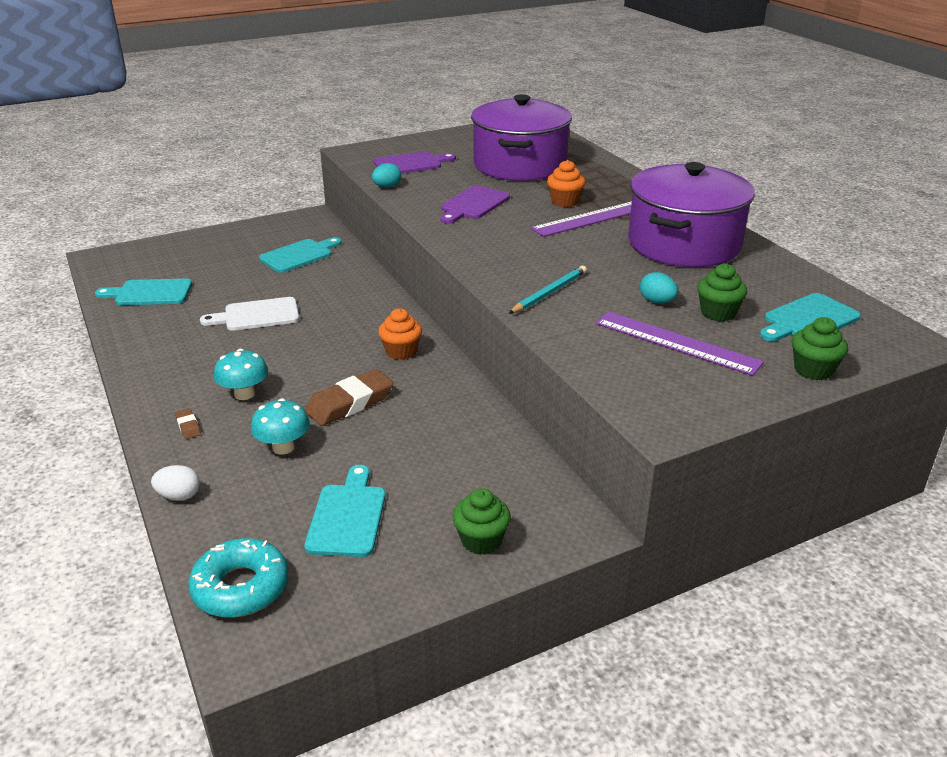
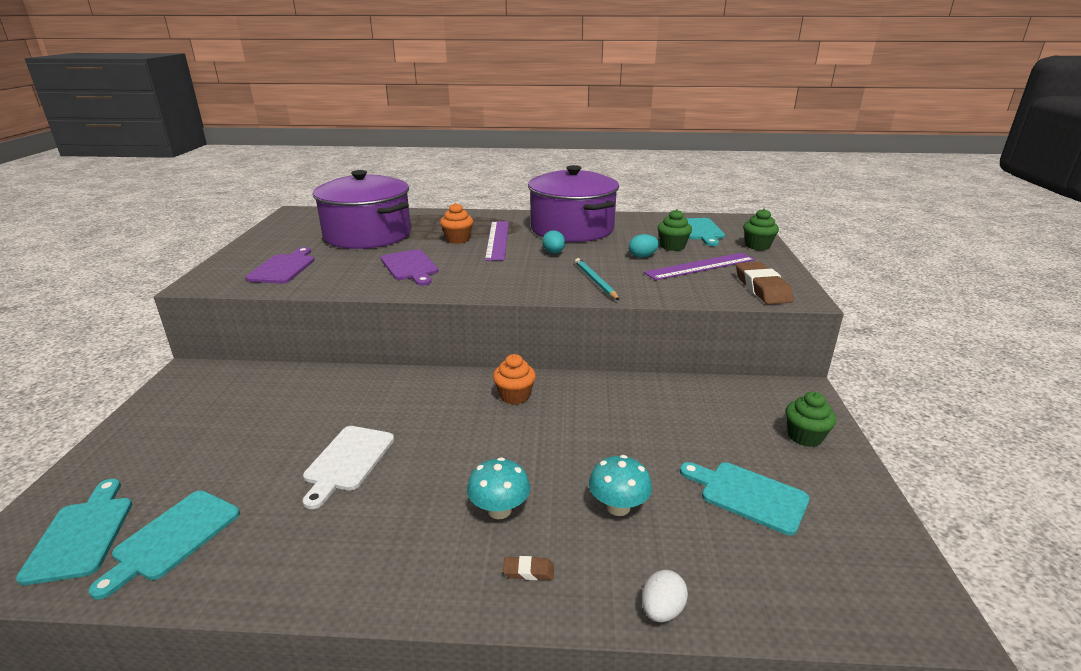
camera: 60 degrees left, 5 degrees down
turquoise donut [188,538,288,618] -> none
turquoise cutting board [259,237,341,273] -> turquoise cutting board moved to [16,479,132,586]
brown eraser [305,369,393,426] -> brown eraser moved to [736,262,794,304]
turquoise egg [372,163,401,188] -> turquoise egg moved to [542,230,565,254]

